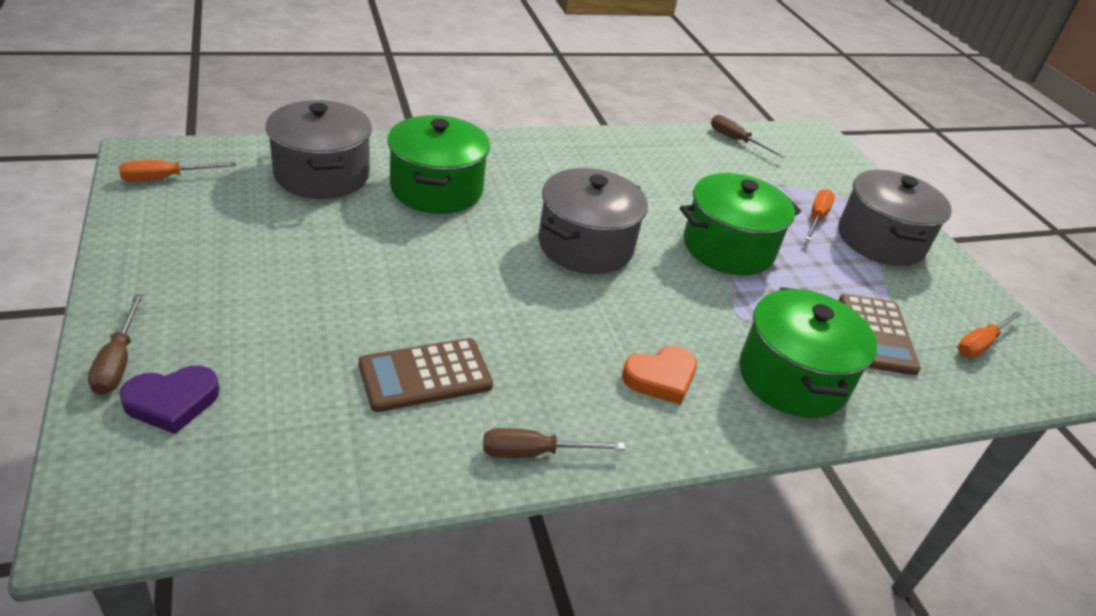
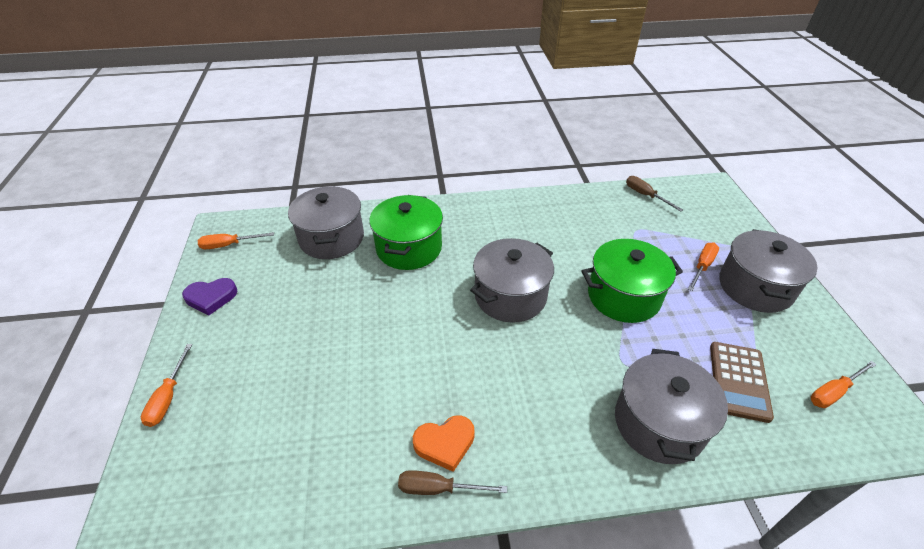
camera: 15 degrees right, 5 degrees up
brown screwdriver [88,294,144,395] -> orange screwdriver [141,344,192,427]
purple heart [119,366,220,434] -> purple heart moved to [182,278,238,316]
brown calculator [359,338,493,412] -> none
orange heart [622,346,697,405] -> orange heart moved to [413,415,475,472]
green pot [739,287,877,418] -> grey pot [615,349,728,464]

